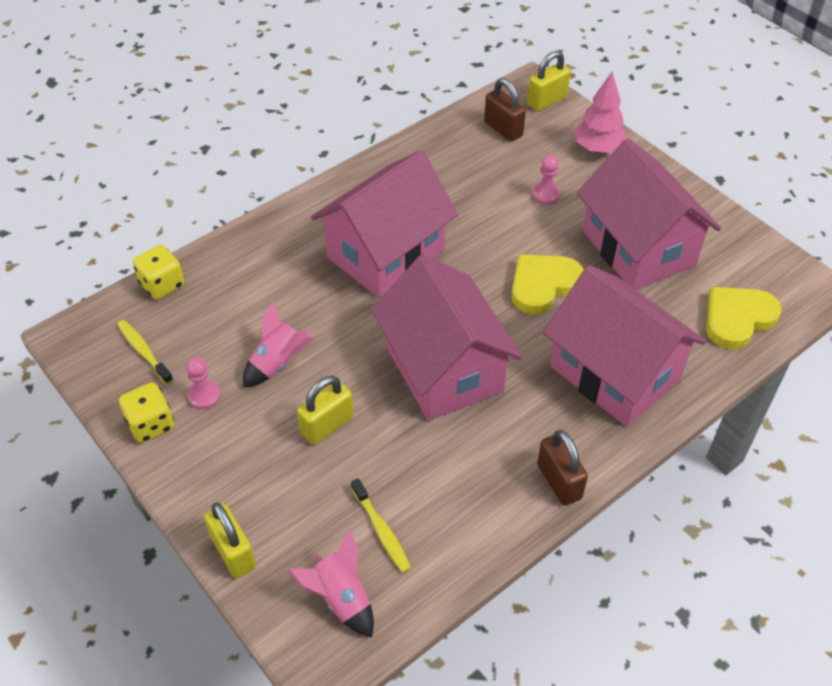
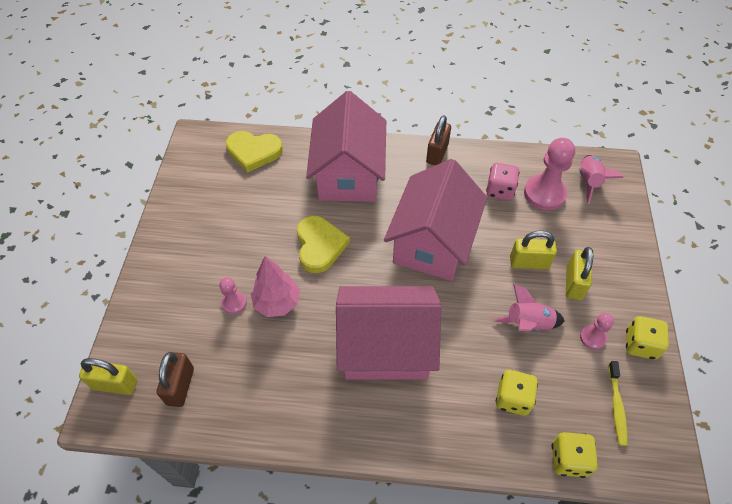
camera: 135 degrees left, 5 degrees up
yellow padlock [204,502,256,578] -> yellow padlock moved to [566,247,593,300]
yellow toothbrush [351,478,411,573] -> pink pawn [524,138,575,210]
yellow heart [511,254,583,314] -> yellow heart turned 105 degrees counterclockwise [297,216,350,273]
pink tree [574,72,627,153] -> pink tree moved to [251,256,300,317]
pink house [577,138,721,290] -> none
none -> pink dice [486,163,519,200]
none -> yellow dice [496,370,538,416]

